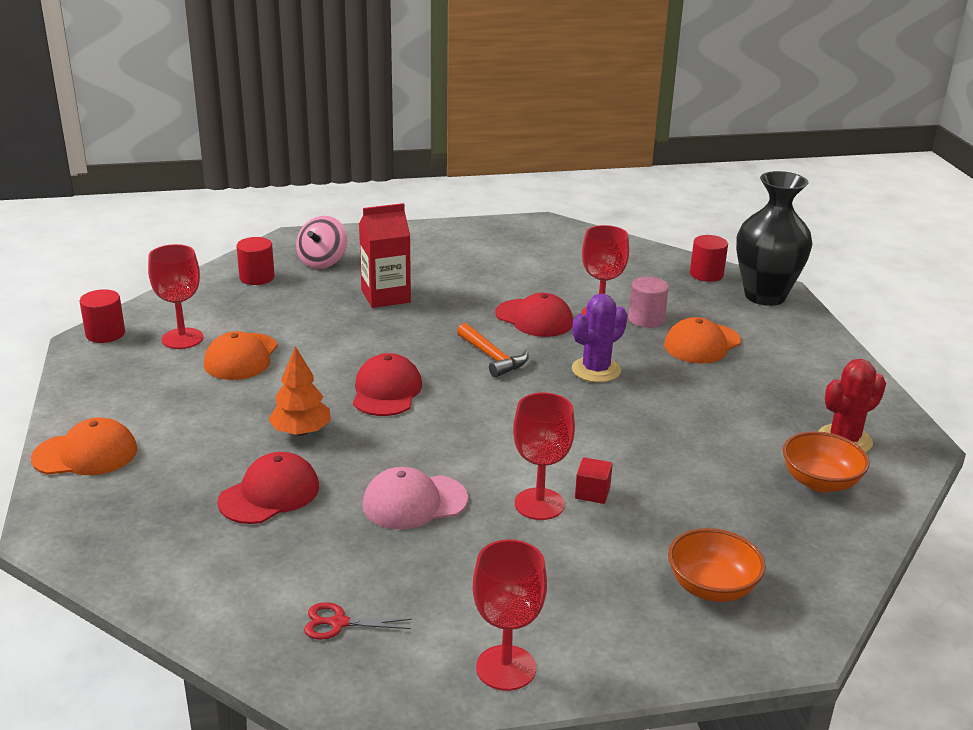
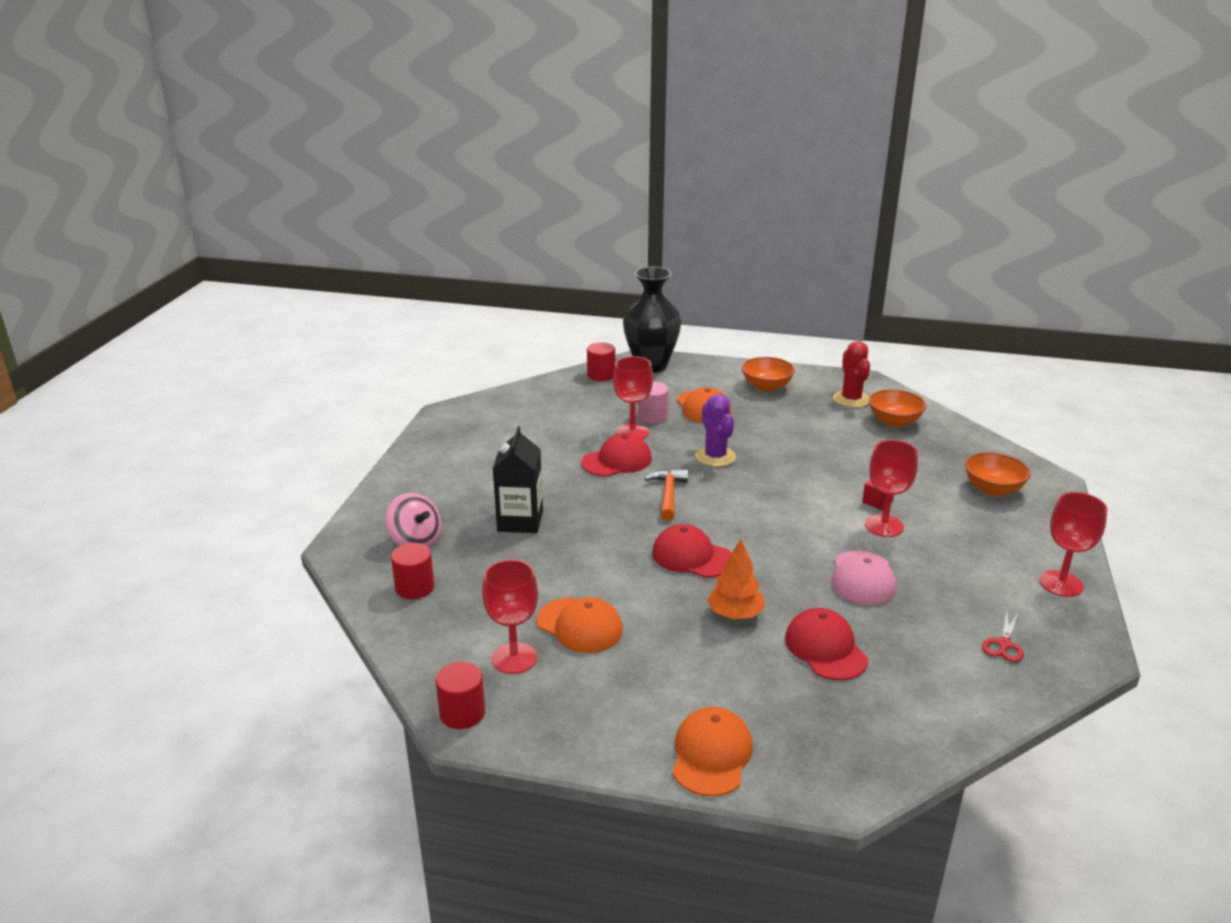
camera: 65 degrees left, 0 degrees up
red carton [359,203,411,308] -> black carton [493,426,543,533]
orange hammer [457,323,529,377] -> orange hammer turned 75 degrees counterclockwise [645,469,688,521]
none -> orange bowl [742,357,795,392]

